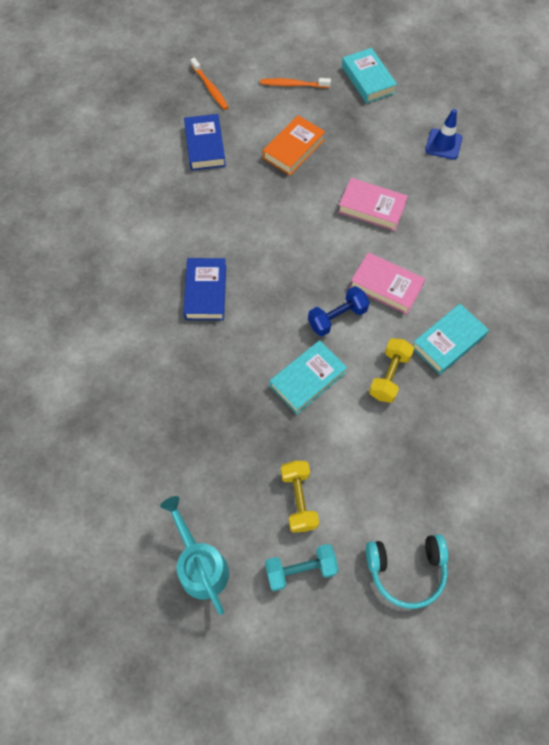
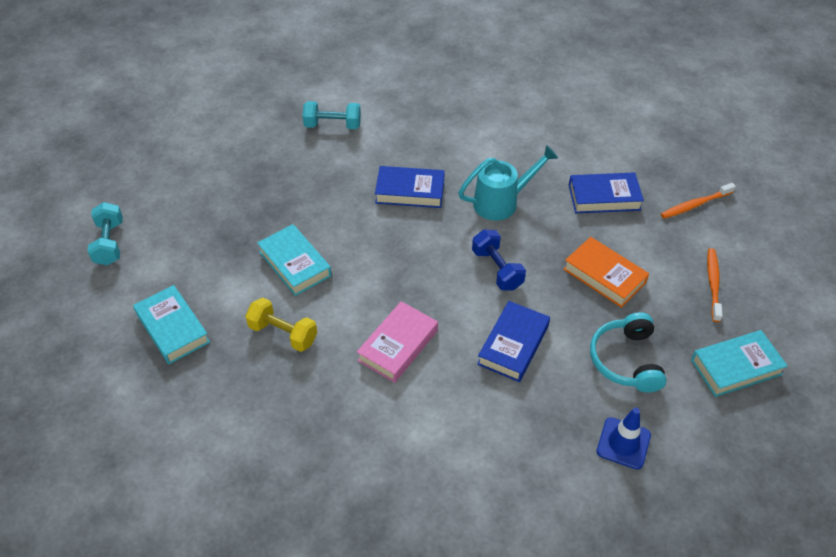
camera: 95 degrees right, 15 degrees down
turquoise watering can [160,496,229,615] -> turquoise watering can moved to [458,145,558,221]
yellow dumbbell [281,461,319,532] -> none
blue dumbbell [308,286,370,337] -> blue dumbbell moved to [472,229,526,290]
pink book [338,178,408,231] -> blue book [477,301,550,382]
turquoise headphones [366,534,448,609] -> turquoise headphones moved to [590,312,667,393]
turquoise book [413,304,489,374] -> turquoise book moved to [133,285,210,364]
none -> turquoise dumbbell [303,101,361,129]

